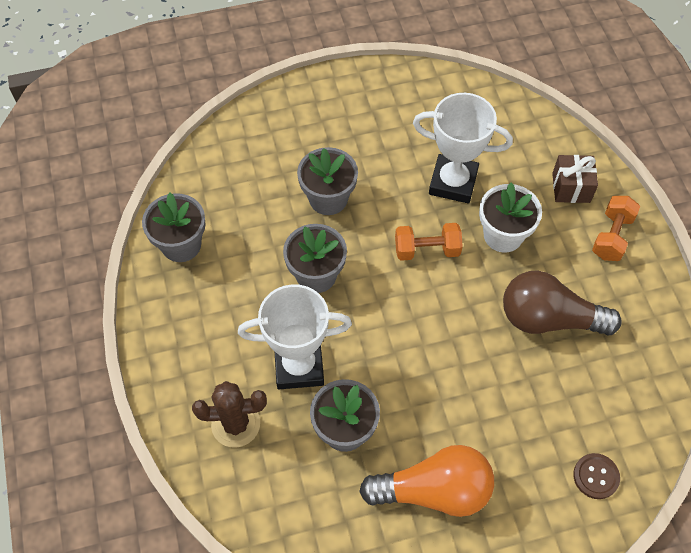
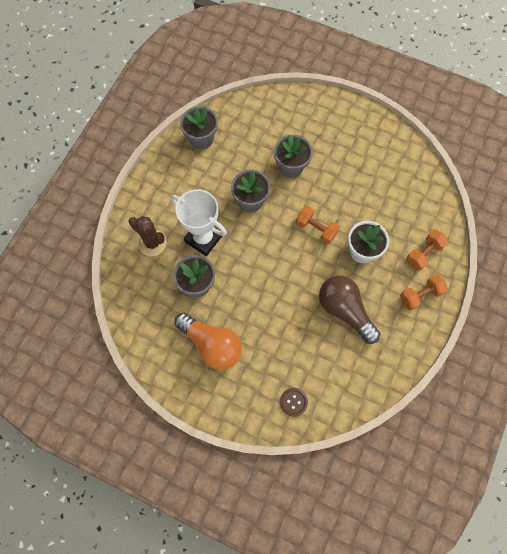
camera: 40 degrees right, 10 degrees up
white trophy [413,93,513,203] -> none
brown gift [552,155,598,203] -> orange dumbbell [406,230,448,271]

